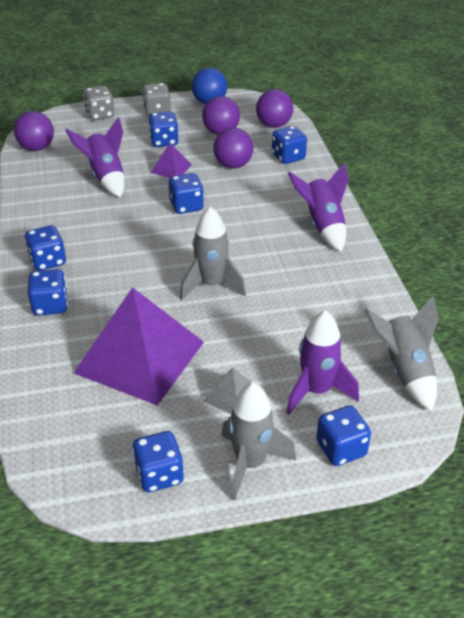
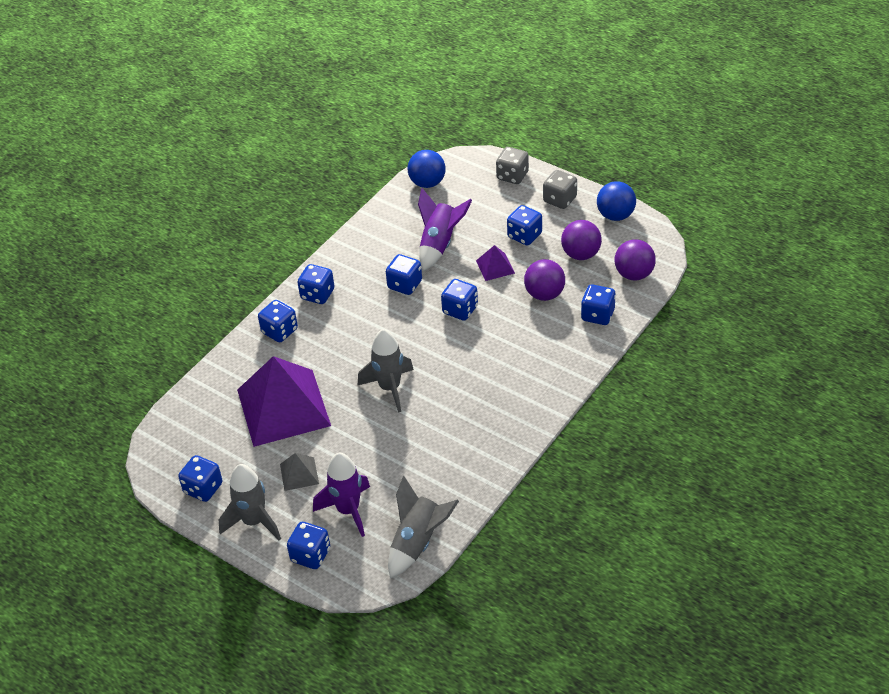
camera: 50 degrees right, 5 degrees up
purple ball [14,111,54,151] -> blue ball [408,150,446,188]
purple rocket [288,163,349,252] -> none
none -> blue dice [386,254,422,295]

